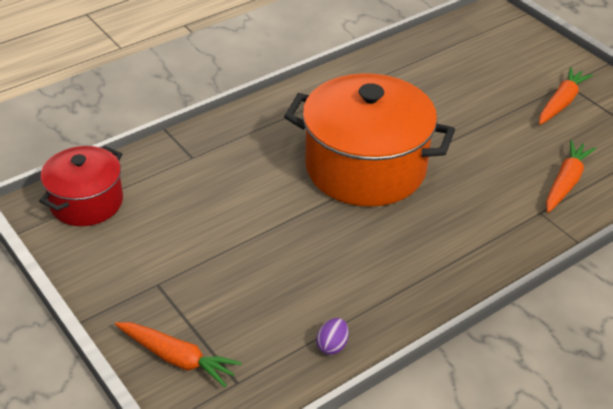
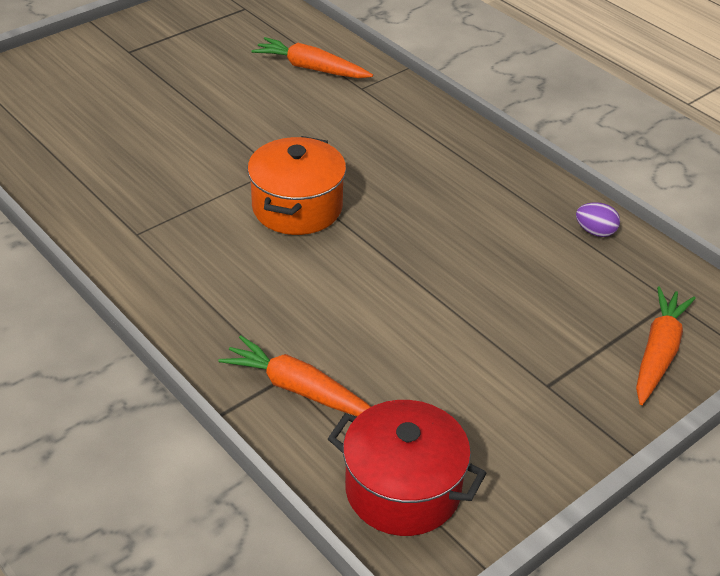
camera: 95 degrees left, 0 degrees up
orange pot [284,73,455,207] -> orange pot [247,136,346,235], size x0.57
orange carrot [539,67,593,125] -> orange carrot moved to [219,336,371,416]

